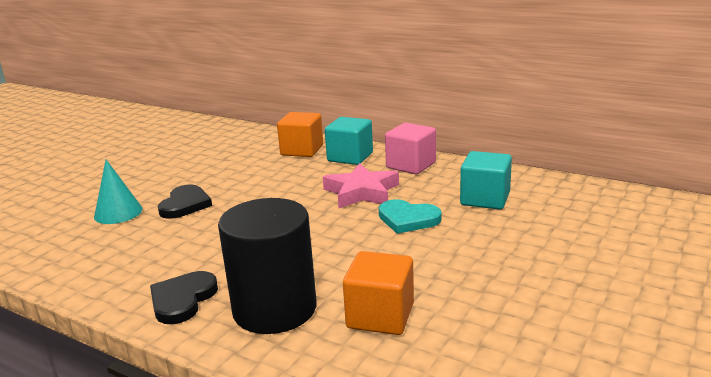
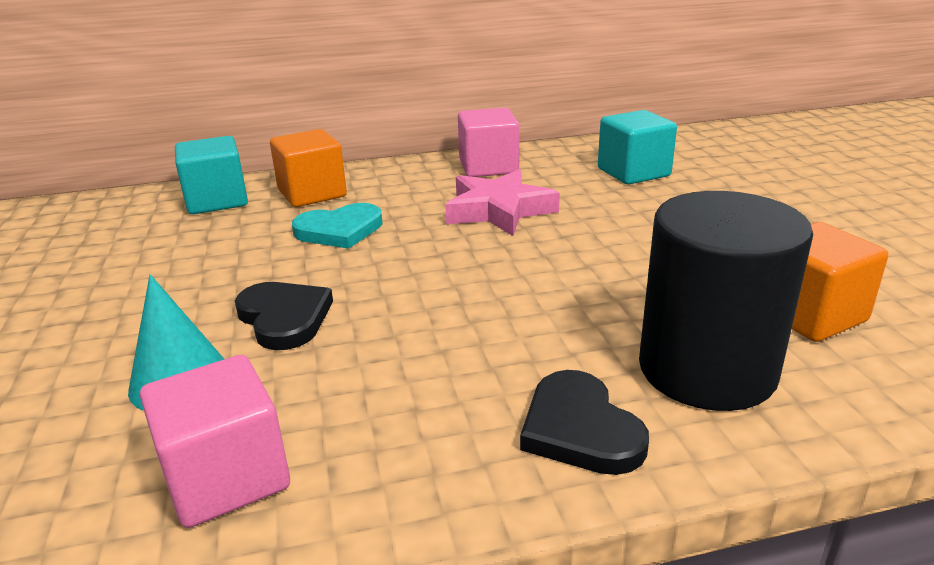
camera: 45 degrees left, 5 degrees up
turquoise cube [325,117,373,165] -> turquoise cube moved to [175,136,248,214]
turquoise heart [379,199,442,234] -> turquoise heart moved to [292,203,383,249]
none -> pink cube [140,355,290,528]

